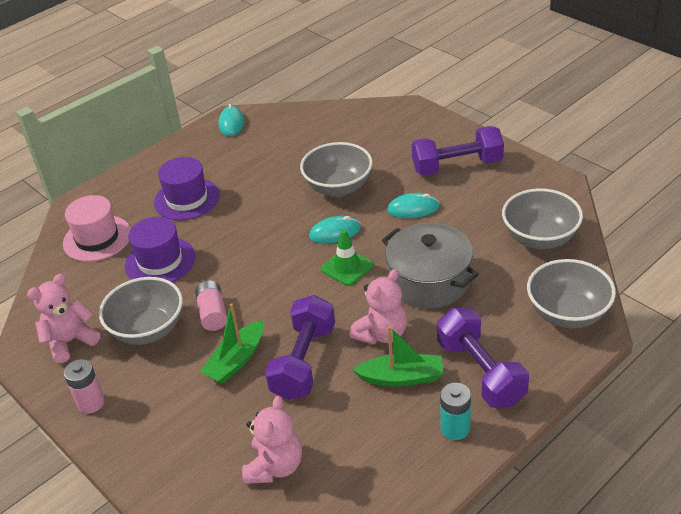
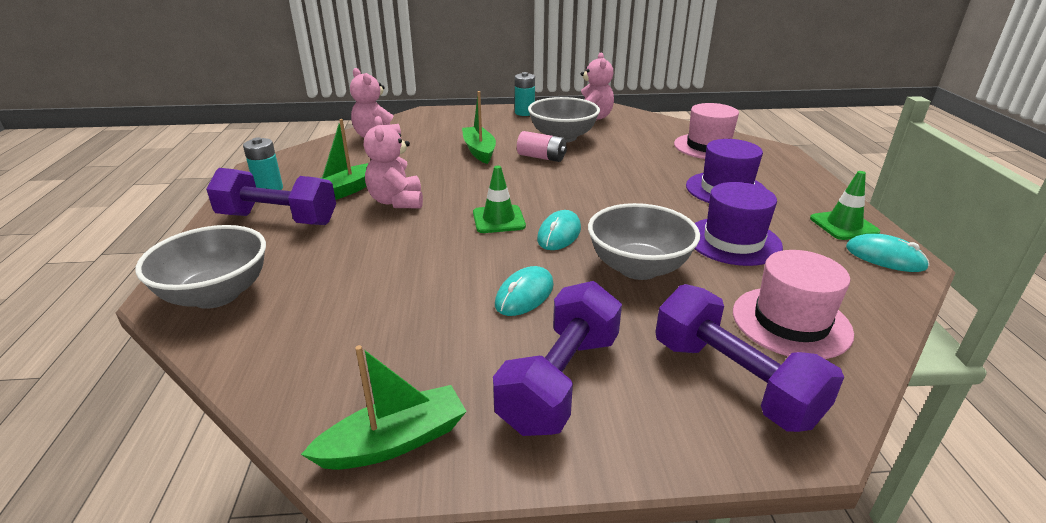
camera: 125 degrees right, 10 degrees down
pink battery [64,359,105,414] -> turquoise battery [515,72,535,116]
purple hat [125,217,195,282] -> purple hat moved to [695,182,783,266]
purple dumbbell [265,295,335,400] -> purple dumbbell moved to [655,284,844,432]
grey pot [382,223,479,308] -> none
grey bowl [502,188,583,249] -> none
none -> green boat [301,345,467,470]
none -> pink hat [733,250,854,359]
none -> green traffic cone [810,171,880,240]

